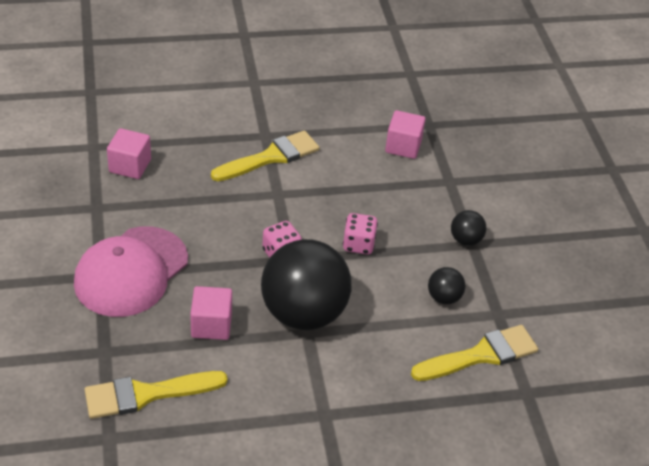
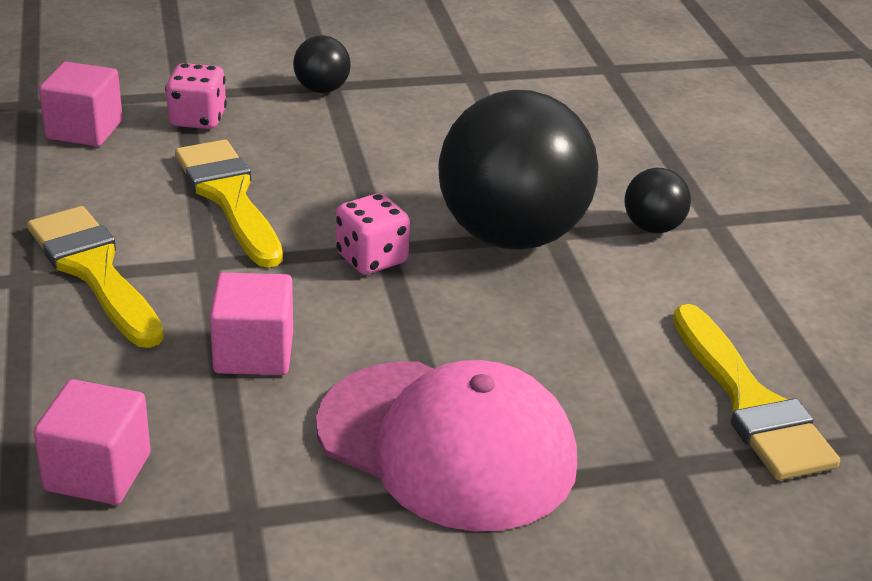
camera: 90 degrees left, 10 degrees down
pink cube [190,286,232,340] -> pink cube moved to [210,273,293,375]
pink dice [343,213,378,255] -> pink dice moved to [165,63,227,129]
yellow brush [411,325,538,381] -> yellow brush moved to [175,139,283,268]
black ball [428,267,465,304] -> black ball moved to [624,168,691,233]

